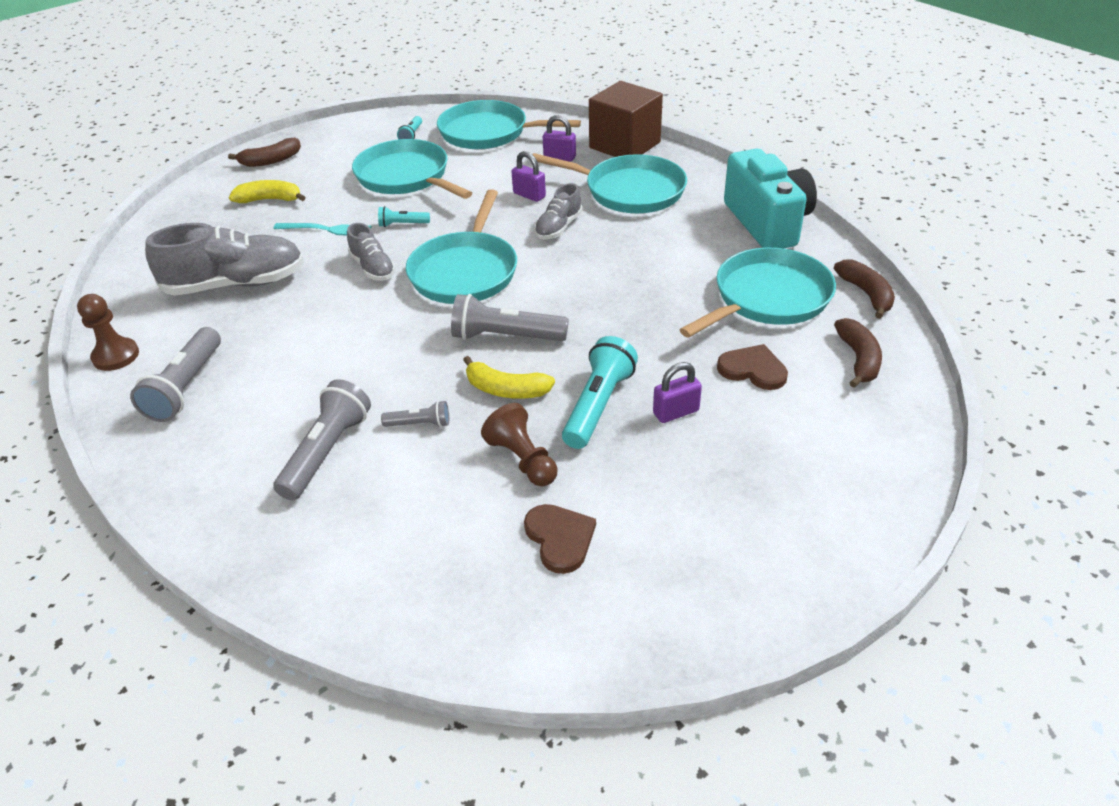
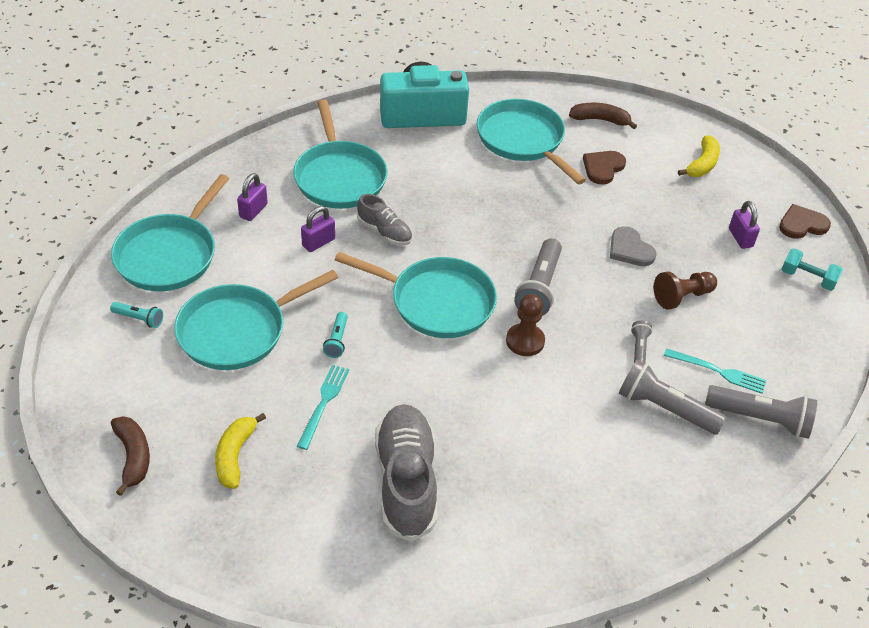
camera: 85 degrees left, 5 degrees up
brown pawn [77,294,139,371] -> brown pawn moved to [506,294,545,356]
grey flashlight [130,327,221,422] -> grey flashlight moved to [705,385,817,439]
grey shoe [347,223,396,281] -> none
yellow banana [463,356,555,399] -> yellow banana moved to [678,135,720,177]
brown heart [524,504,596,574] -> brown heart moved to [779,204,831,239]
turquoise pan [532,153,687,213] -> turquoise pan turned 135 degrees clockwise [293,100,388,209]
turquoise flashlight [562,336,638,449] -> grey heart [610,226,656,266]
brown cube [589,81,663,157] -> none
purple padlock [653,362,702,423] -> purple padlock moved to [729,201,760,249]
brown banana [834,259,895,319] -> none
none -> turquoise fork [664,348,766,394]
none -> turquoise dumbbell [782,248,843,291]

